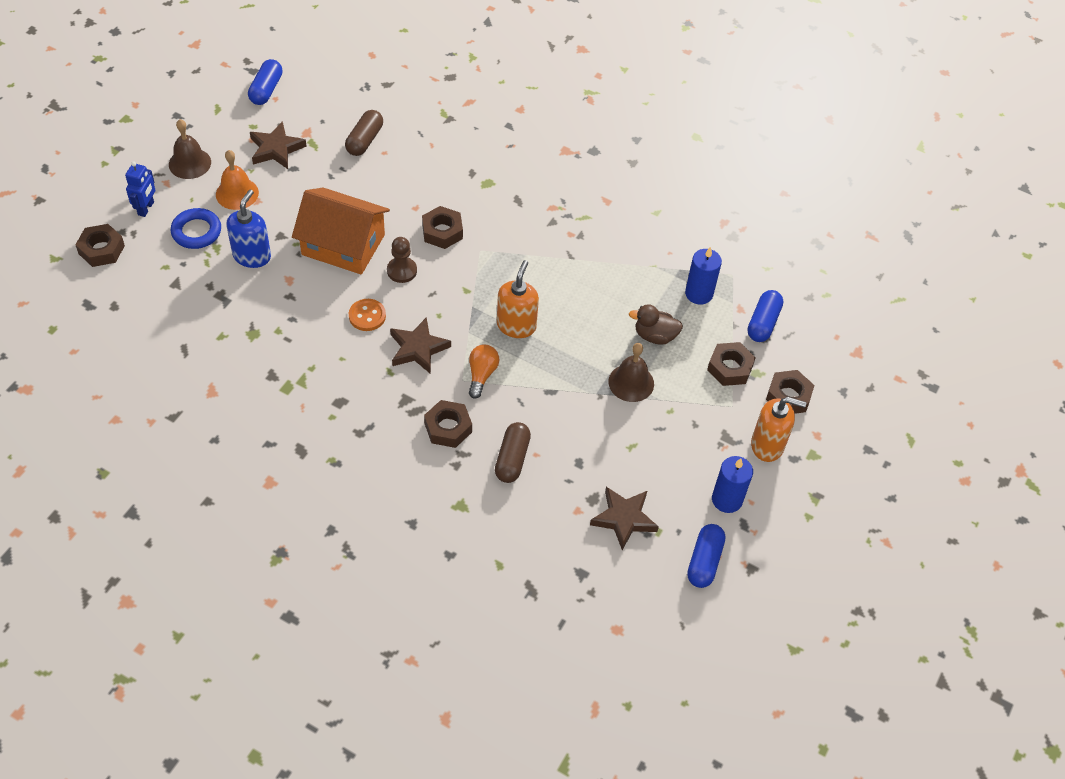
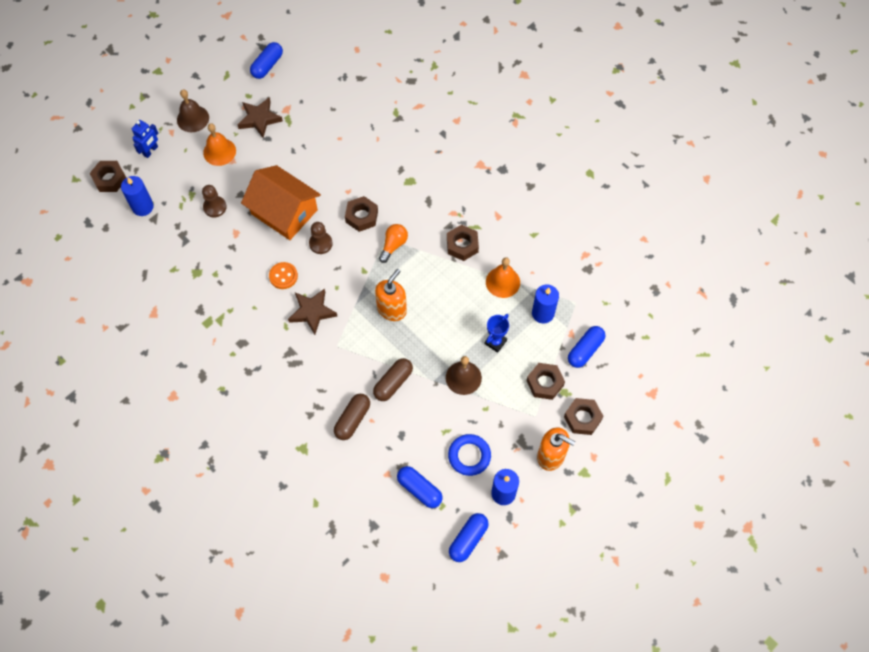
camera: 20 degrees right, 10 degrees up
blue ring [171,208,221,249] -> blue ring moved to [448,434,491,476]
blue soap dispenser [226,190,271,268] -> brown pawn [202,185,227,217]
brown capsule [345,110,383,156] -> brown capsule moved to [373,358,413,401]
brown nut [424,400,472,448] -> brown nut moved to [447,225,479,261]
orange light bulb [469,344,499,399] -> orange light bulb moved to [379,224,408,263]
brown star [590,487,659,550] -> blue capsule [397,466,443,508]
brown duck [629,304,683,345] -> blue trophy [484,314,509,353]
none -> blue candle [121,176,154,216]
none -> orange bell [486,257,520,298]

